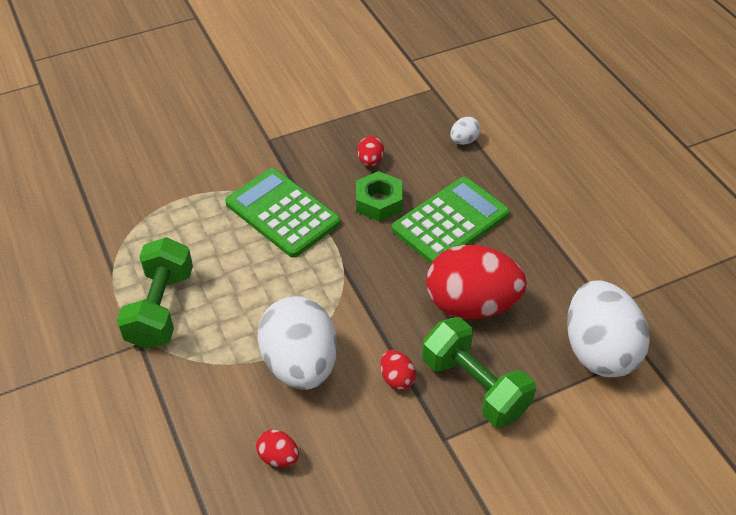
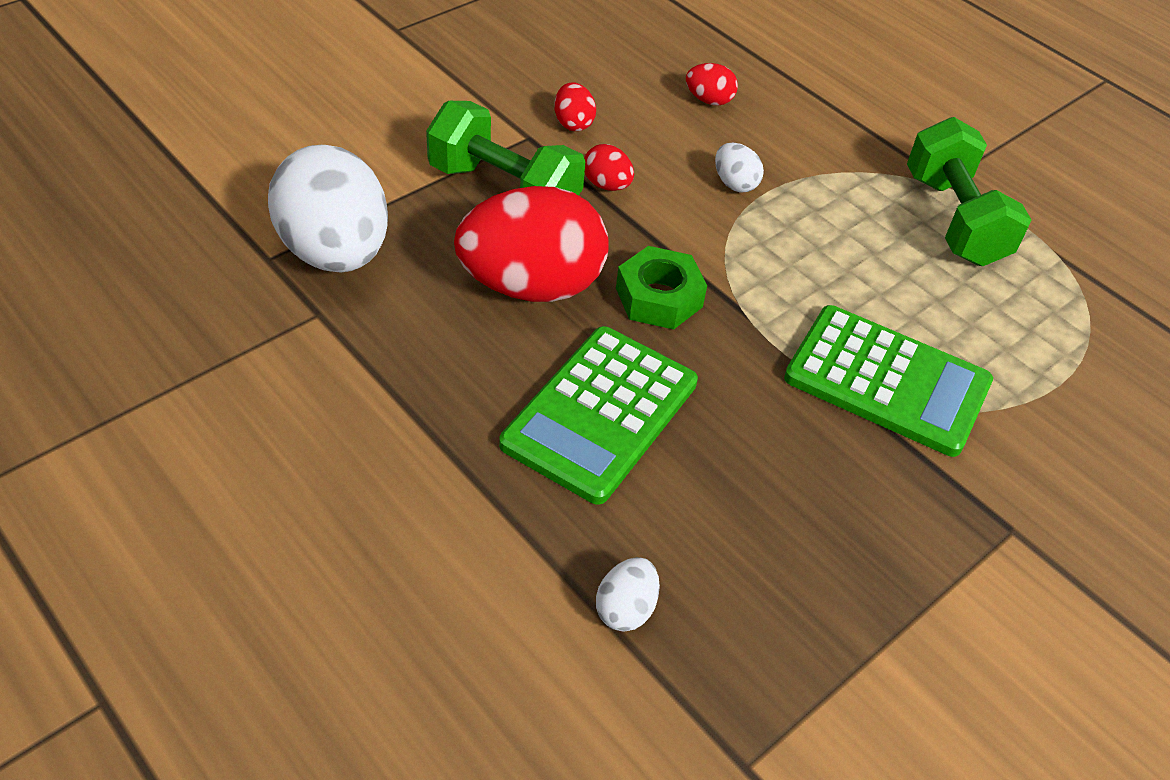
camera: 160 degrees right, 0 degrees up
white egg [258,296,337,390] -> white egg [715,143,764,192], size x0.42
green nut [356,171,403,222] -> green nut moved to [616,246,707,329]
red egg [357,136,384,167] -> red egg moved to [554,82,596,131]

